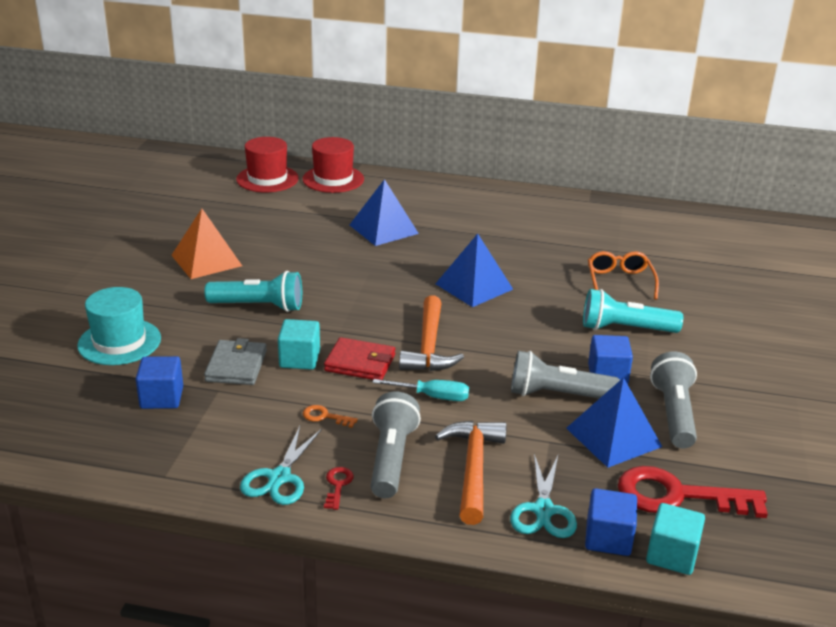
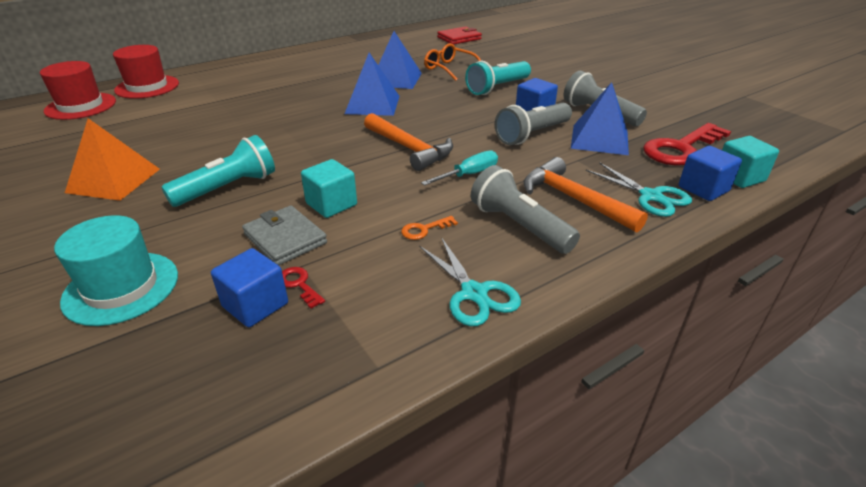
camera: 45 degrees left, 5 degrees up
red wallet [324,337,395,380] -> red wallet moved to [437,26,482,45]
red key [324,467,354,510] -> red key moved to [282,267,325,309]
blue pyramid [350,179,419,246] -> blue pyramid moved to [378,31,422,89]

